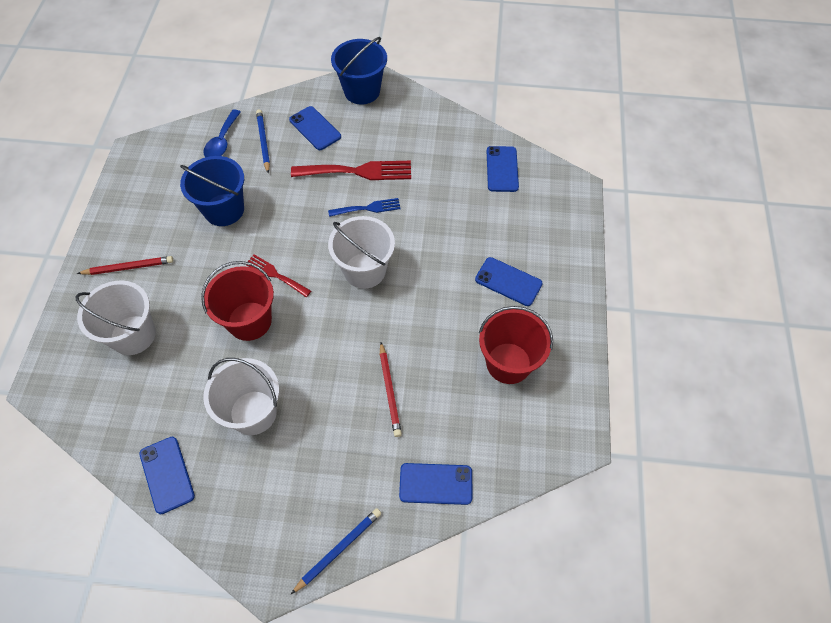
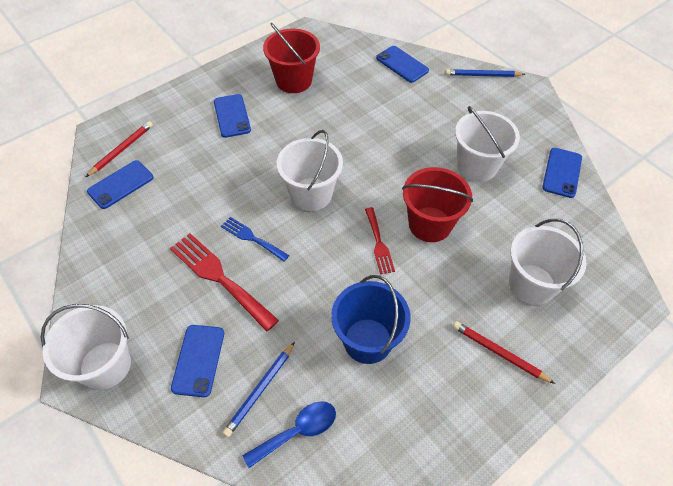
camera: 135 degrees left, 5 degrees down
blue bucket [331,37,387,105] -> white bucket [41,304,131,390]
red pencil [380,342,402,437] -> red pencil moved to [86,121,153,177]

